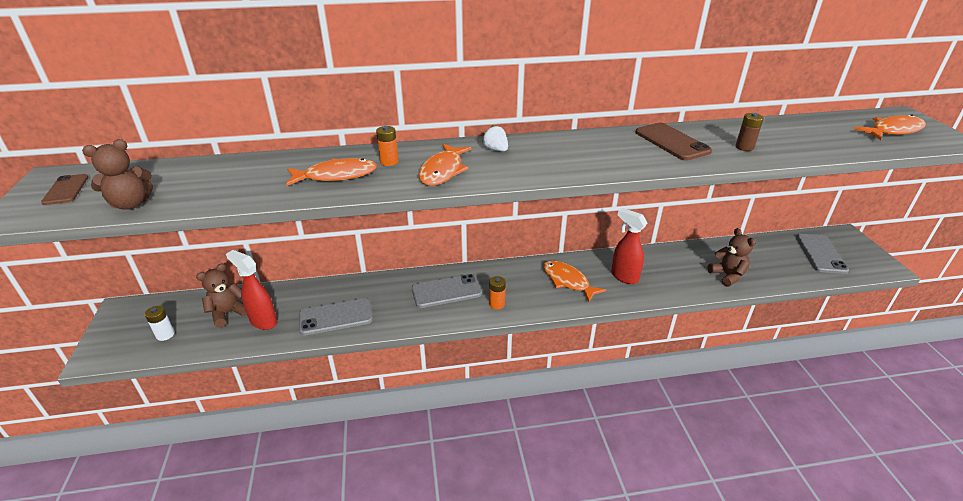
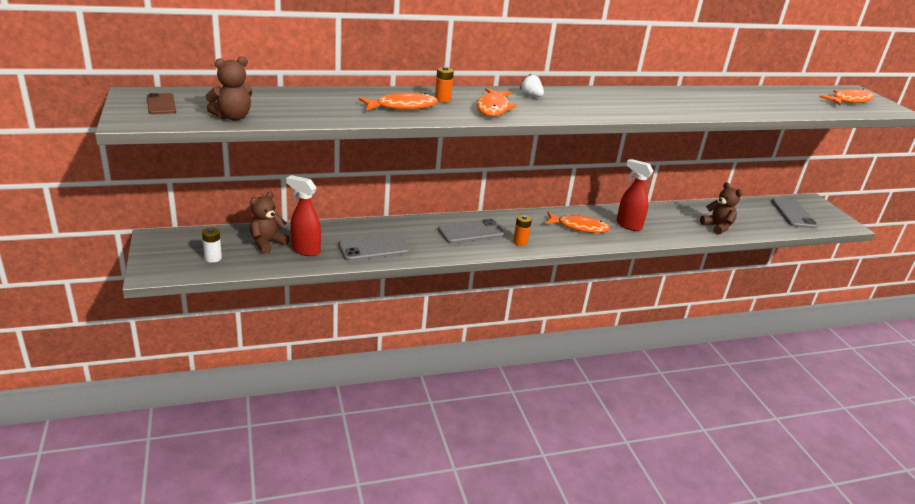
camera: 10 degrees left, 5 degrees down
orange fish [543,260,606,302] -> orange fish turned 150 degrees clockwise [545,212,610,233]
brown phone [635,123,712,161] -> none
brown battery [735,113,764,151] -> none

